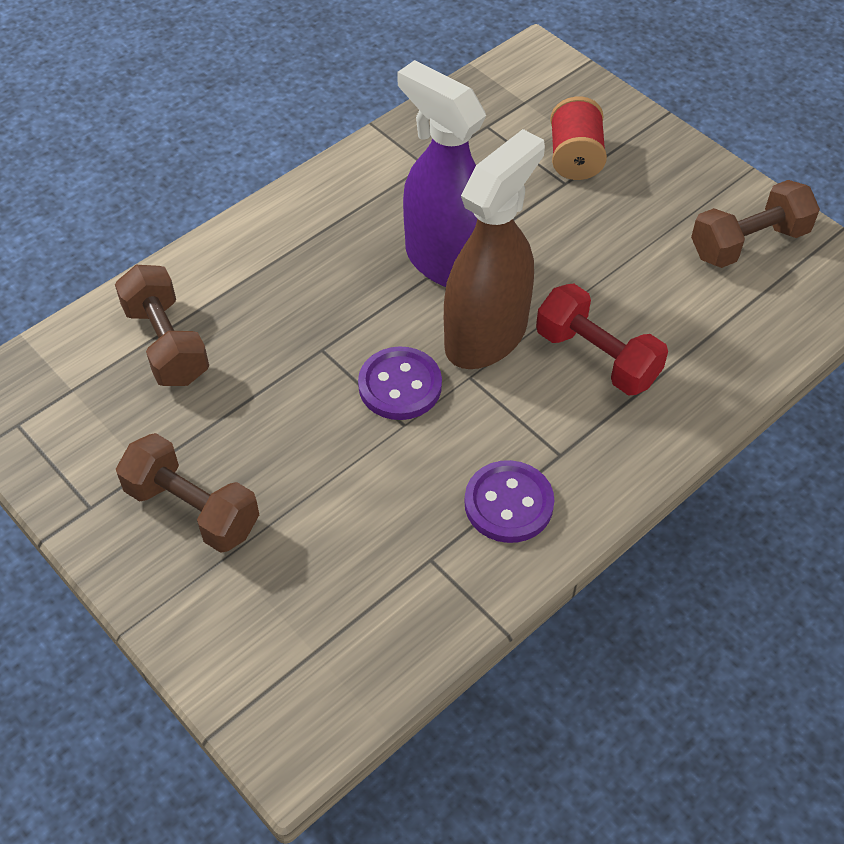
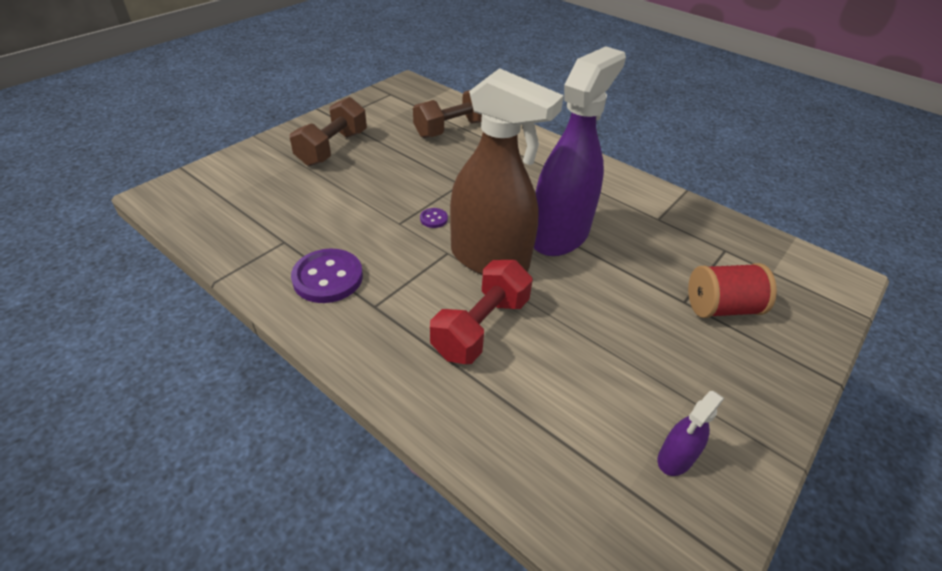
camera: 80 degrees right, 10 degrees down
purple button [358,346,442,420] -> purple button [420,208,448,228], size x0.46
brown dumbbell [691,180,820,268] -> purple spray bottle [658,391,724,476]

